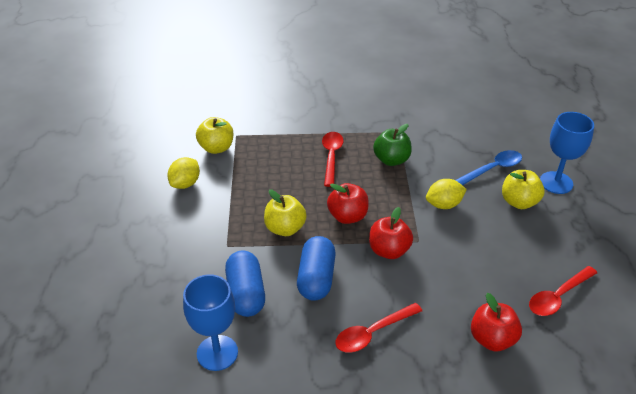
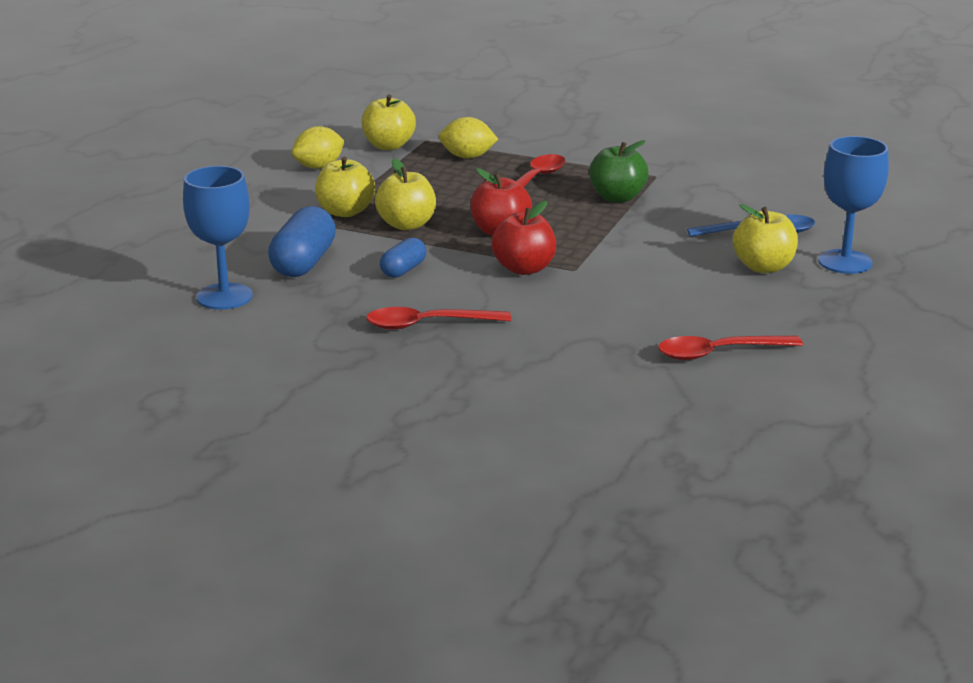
camera: 25 degrees right, 15 degrees down
blue capsule [297,236,336,301] -> blue capsule [380,237,426,278], size x0.58
yellow lemon [426,179,467,209] -> yellow lemon moved to [439,117,498,159]
red apple [471,293,522,351] -> none
none -> yellow apple [315,156,375,217]

